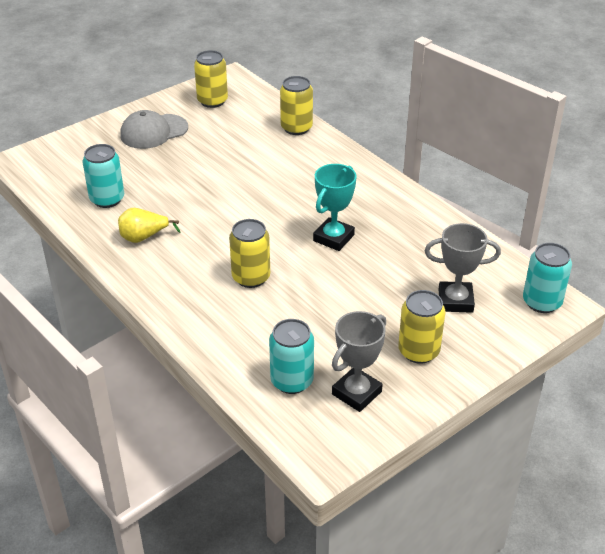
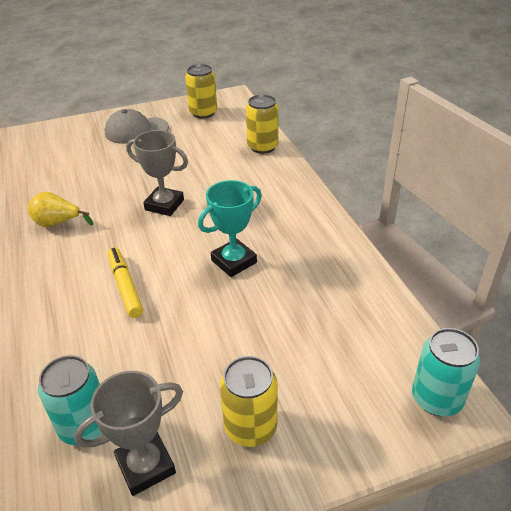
camera: 20 degrees right, 0 degrees up
turquoise can [82,144,124,208] -> none
yellow can [229,219,270,288] -> yellow marker [108,247,143,318]
grey trophy [425,223,501,313] -> grey trophy moved to [126,130,188,216]

